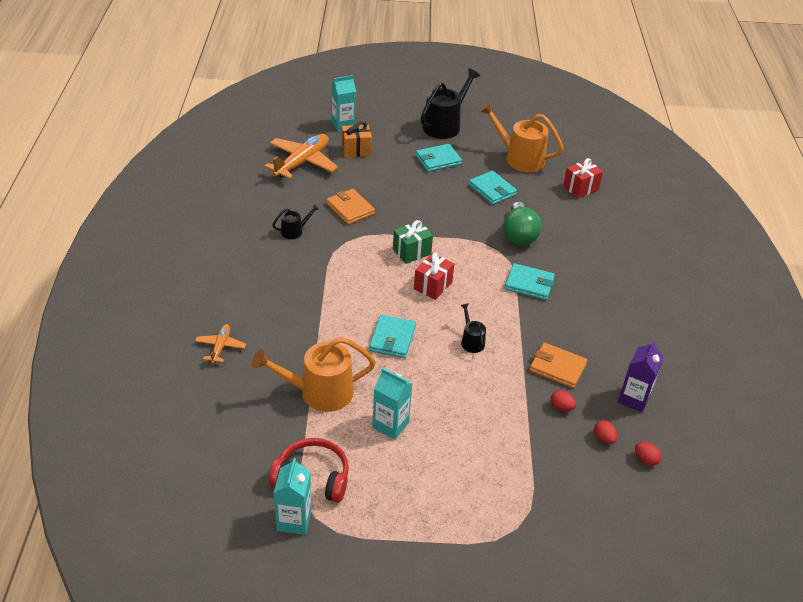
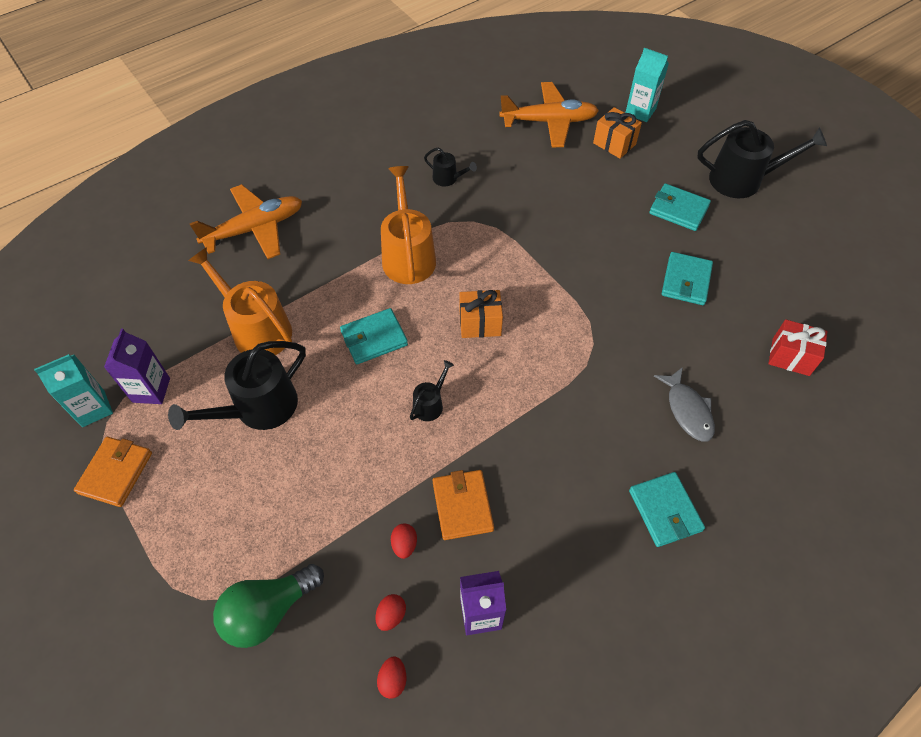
camera: 55 degrees right, 15 degrees up
orange plane [195,324,246,363] -> orange plane [190,184,302,259], size x1.94
red headphones [269,438,349,503] -> purple carton [104,329,170,404]
orange wallet [326,189,375,224] -> orange wallet moved to [74,437,152,507]
turquoise carton [372,368,413,440] -> black watering can [168,341,306,430]
green gift [393,220,433,264] -> none
red gift [414,253,454,300] -> orange gift [460,290,503,338]
orange watering can [480,102,564,172] -> orange watering can moved to [381,166,436,284]
green light bulb [503,202,542,245] -> green light bulb moved to [213,564,324,648]
turquoise wallet [505,263,555,300] -> turquoise wallet moved to [629,472,705,547]
none -> grey fish [654,367,715,442]

